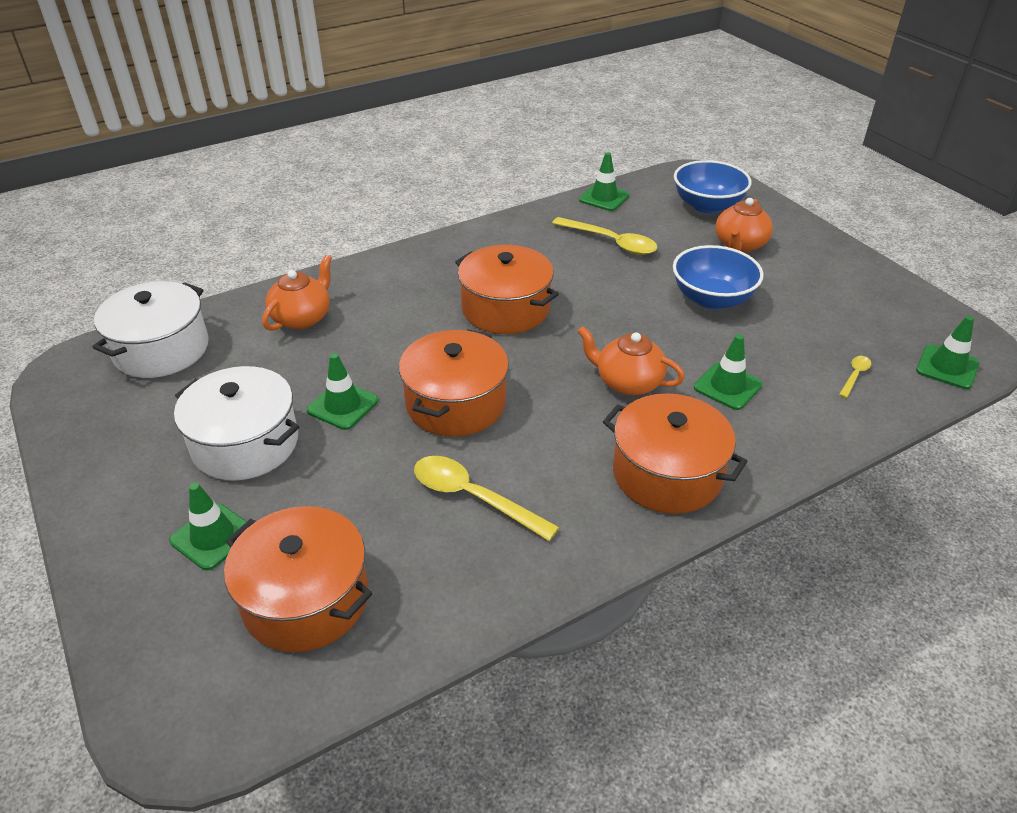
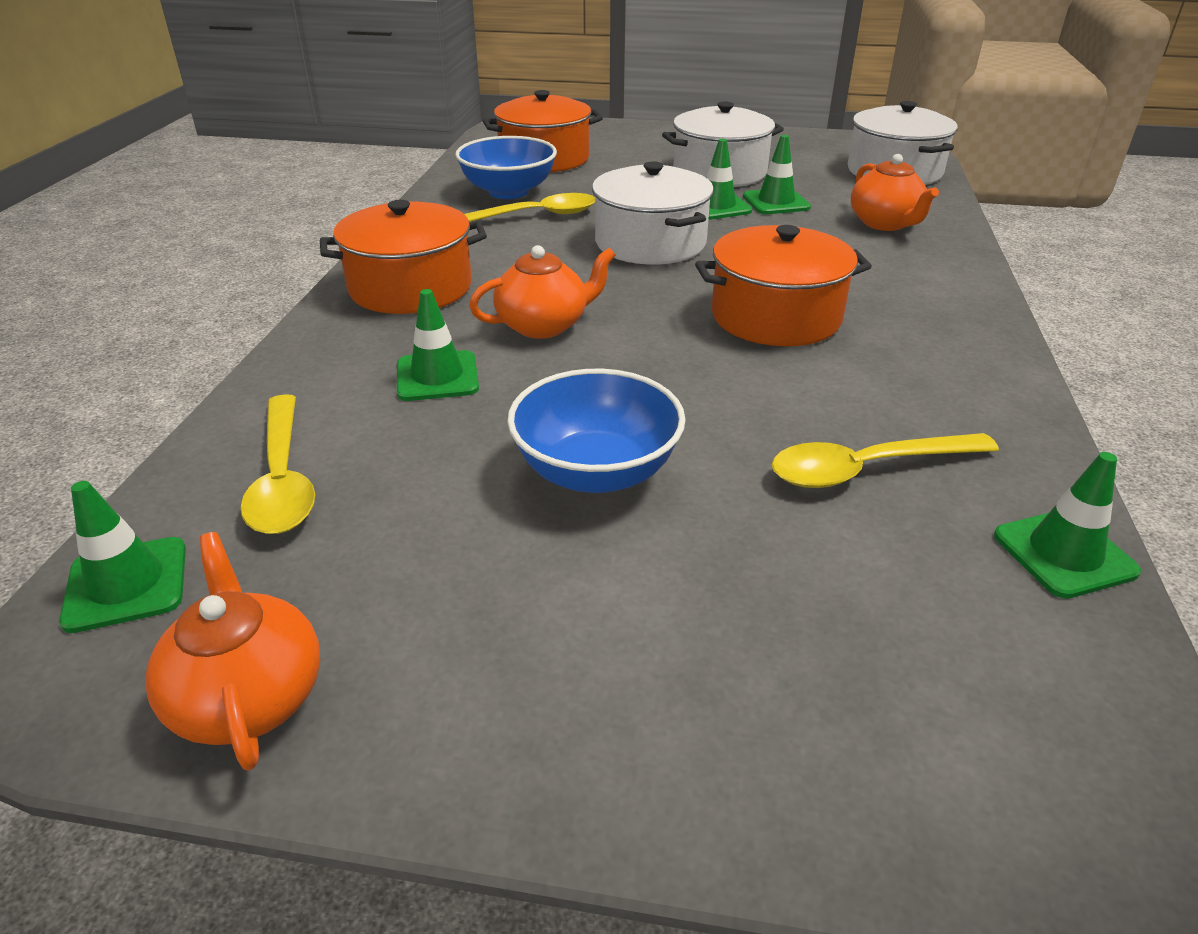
camera: 130 degrees right, 5 degrees down
green traffic cone [169,483,247,570] -> green traffic cone moved to [743,135,811,214]
orange pot [399,329,509,437] -> white pot [592,161,714,265]
blue bowl [674,160,752,214] -> blue bowl moved to [455,136,557,199]
orange teapot [715,198,773,253] -> orange teapot moved to [145,532,320,771]
yellow spoon [839,356,871,398] -> yellow spoon [240,394,315,534], size x2.04

